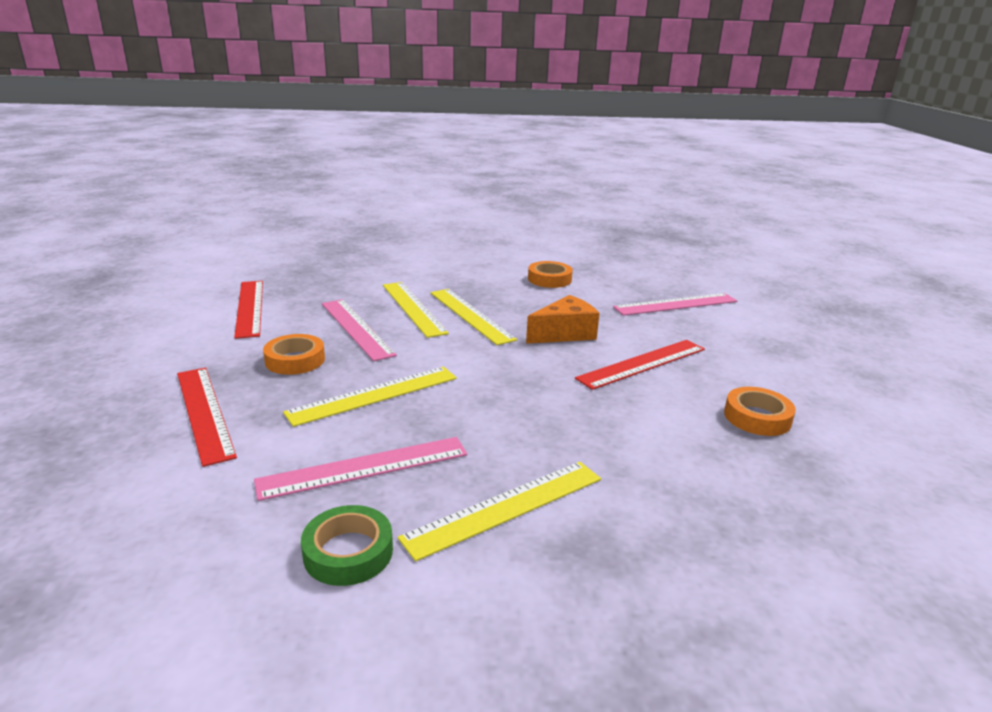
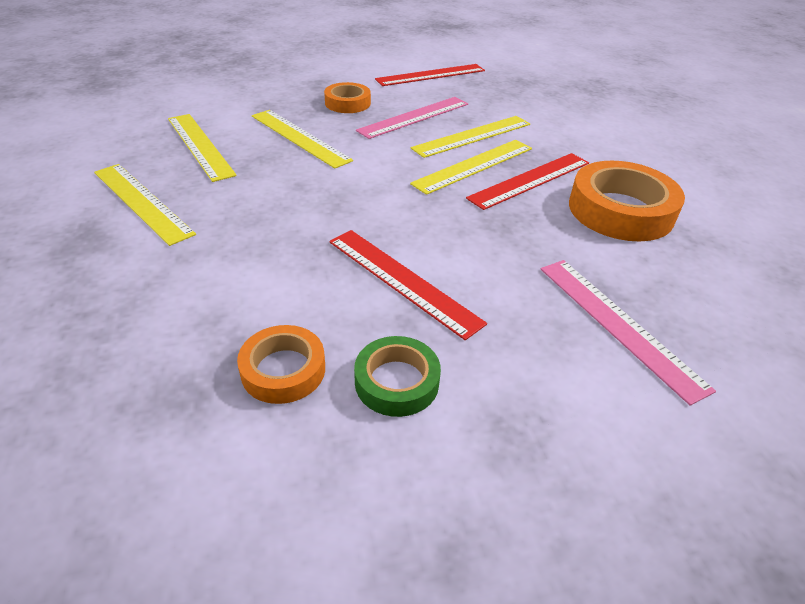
camera: 80 degrees right, 15 degrees up
red ruler [177,368,237,467] -> red ruler moved to [466,153,589,210]
pink ruler [254,437,468,501] -> yellow ruler [168,114,237,182]
green tape [301,505,393,586] -> green tape moved to [354,336,441,417]
orange cheese [526,295,600,344] -> none
orange tape [528,261,573,288] -> orange tape [569,161,685,241], size x1.75

